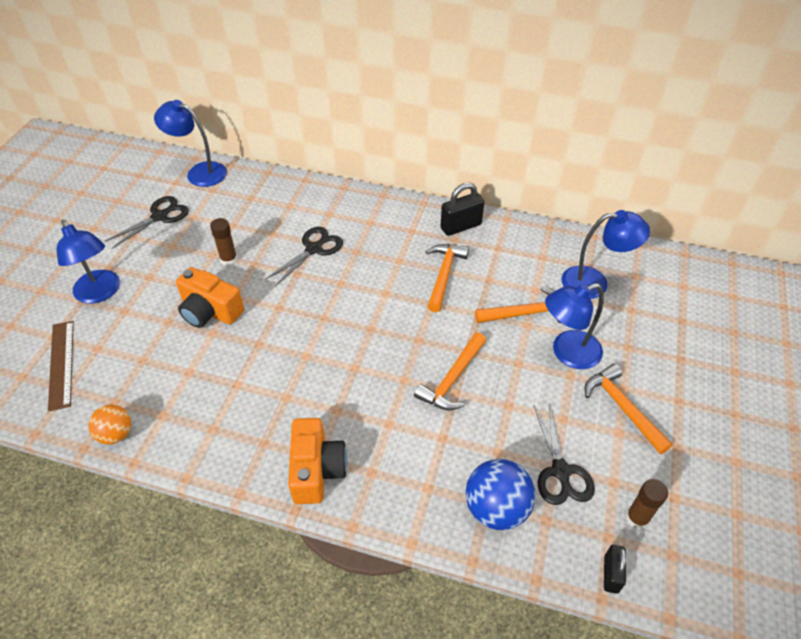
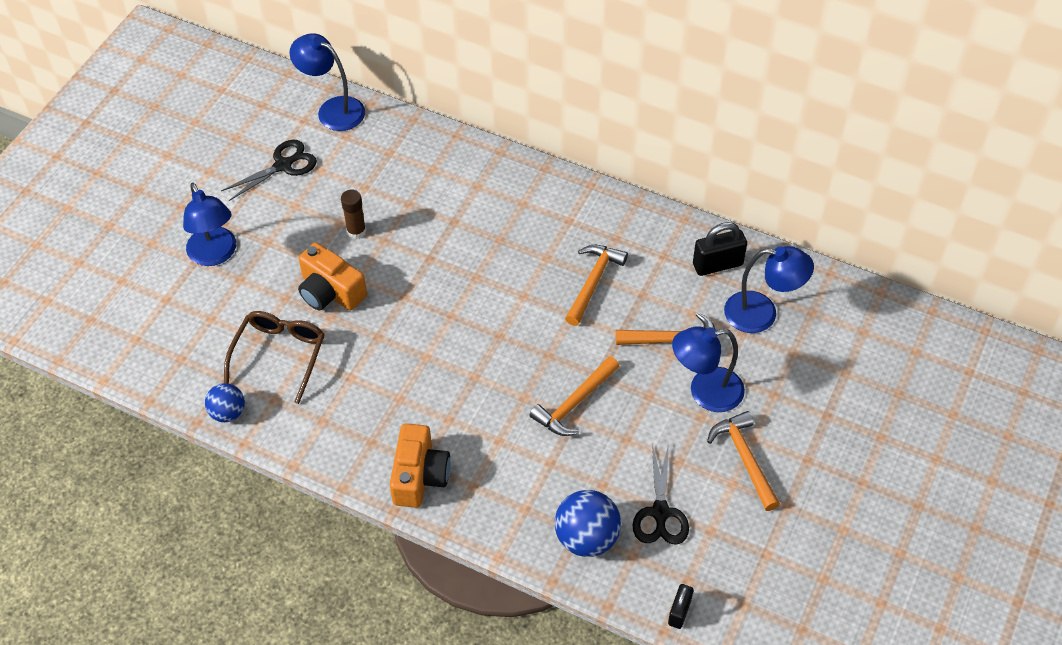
camera: 10 degrees right, 5 degrees up
brown ruler [48,321,74,412] -> none
orange ball [88,405,131,445] -> blue ball [205,383,245,422]
black scissors [266,227,343,286] -> none
black padlock [440,182,484,236] -> black padlock moved to [693,222,747,276]
brown glue stick [626,479,668,529] -> none
none -> brown glasses [224,311,325,404]

